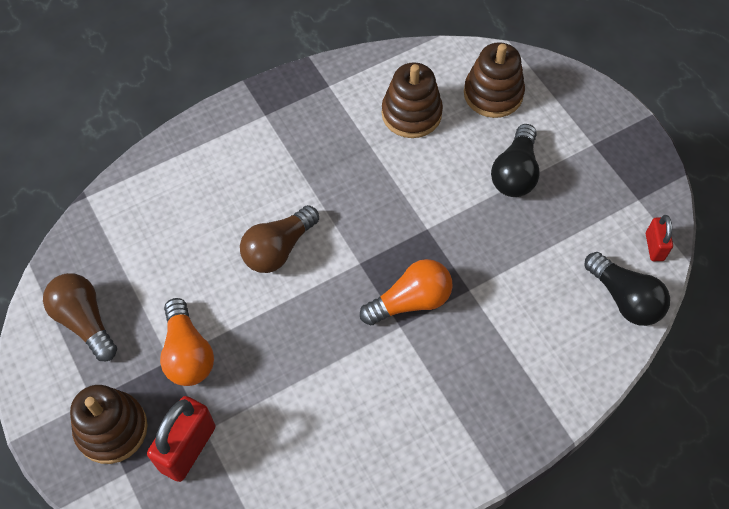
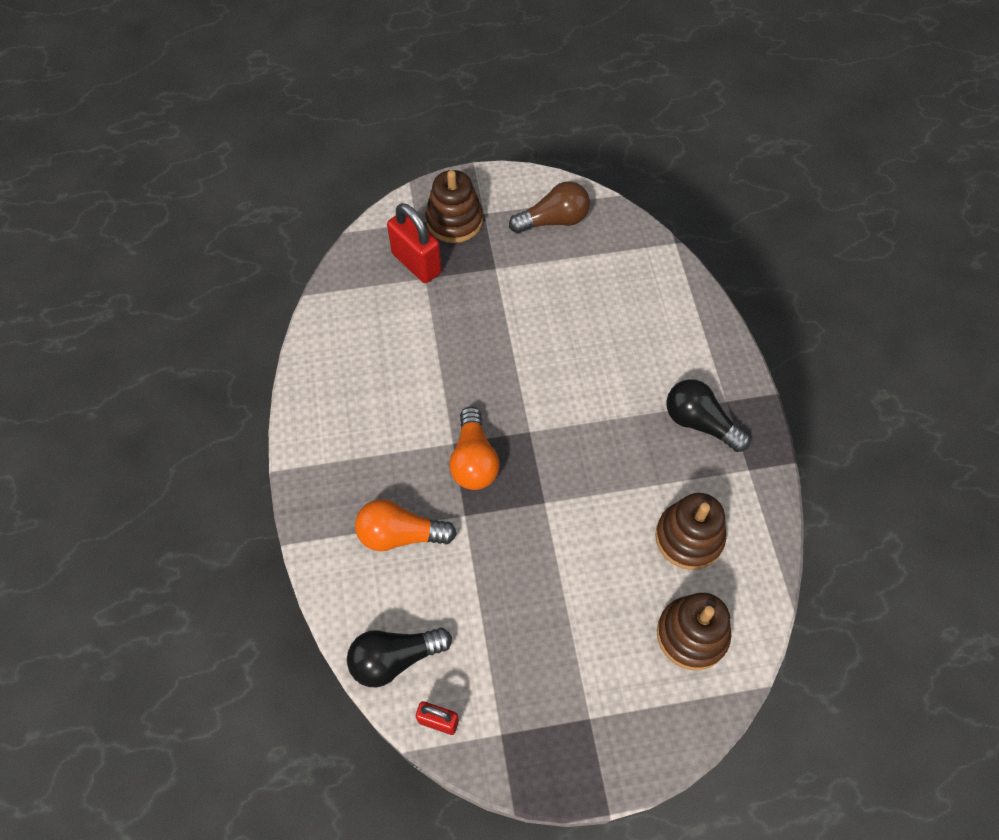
camera: 110 degrees right, 0 degrees up
orange light bulb [160,298,214,386] -> orange light bulb moved to [355,499,457,551]
brown light bulb [240,205,319,273] -> none
black light bulb [491,124,540,197] -> black light bulb moved to [667,379,750,452]

